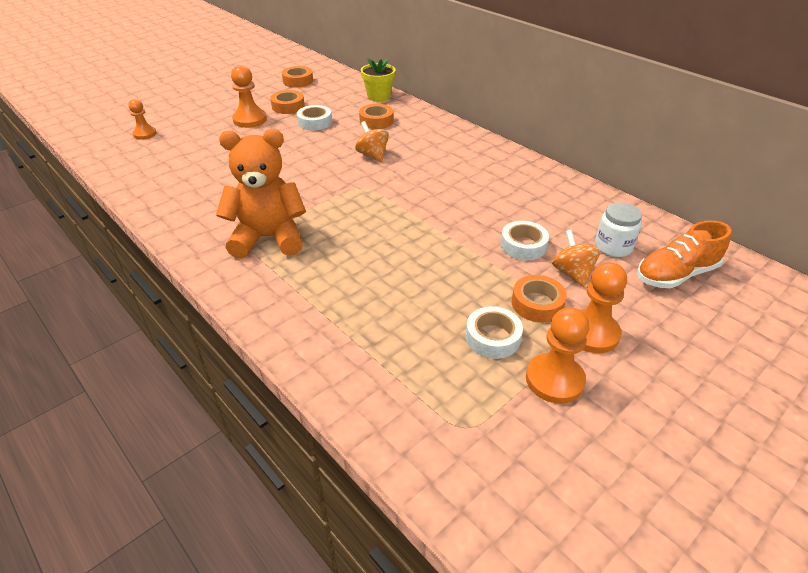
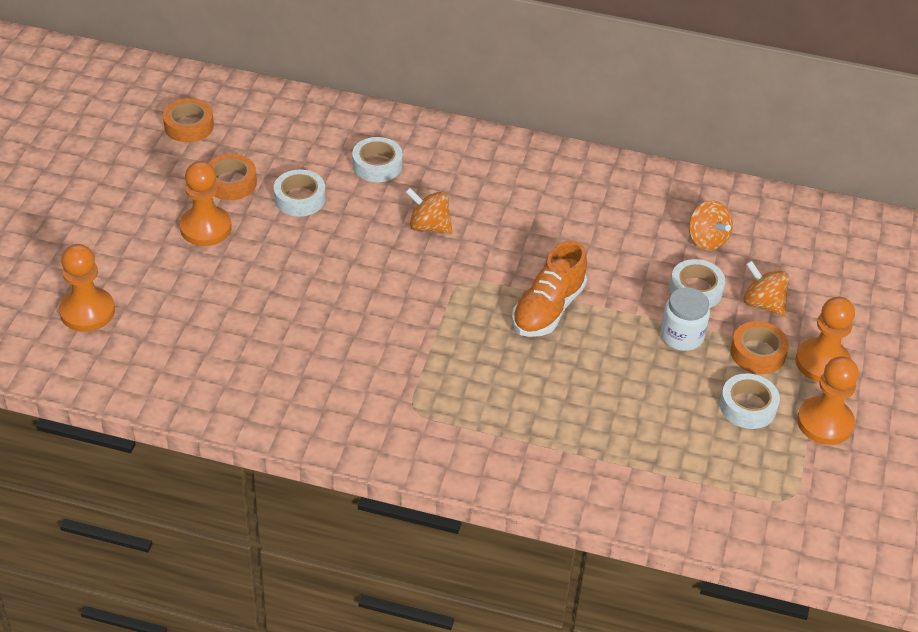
camera: 35 degrees left, 5 degrees up
orange pawn [128,99,156,140] -> orange pawn [59,244,115,332], size x1.57
orange teddy bear [216,129,306,259] -> none
orange tape [359,104,393,129] -> white tape [352,137,403,182]
yellow flower pot [361,58,396,101] -> none
white jar [595,202,642,257] -> white jar moved to [661,287,710,351]
orange shoe [637,220,731,288] -> orange shoe moved to [512,241,587,337]
none -> orange spinning top [689,200,733,251]

